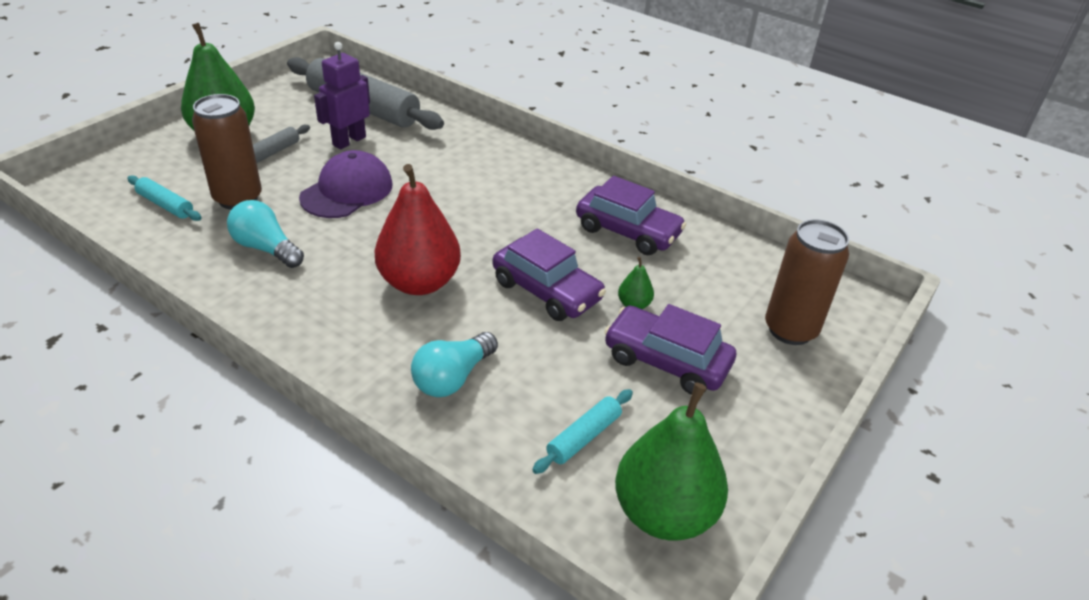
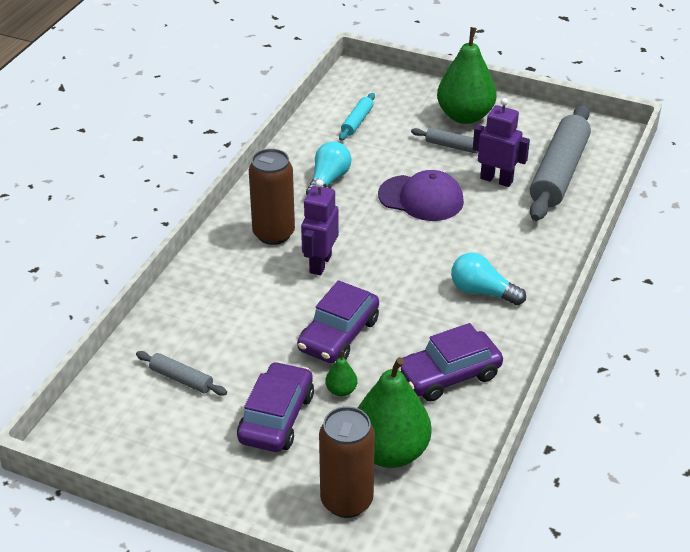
camera: 80 degrees right, 0 degrees up
brown can [192,94,262,210] -> brown can moved to [249,149,295,245]
red pear [374,164,461,295] -> purple robot [301,179,339,275]
turquoise light bulb [411,332,498,397] -> turquoise light bulb moved to [451,253,526,305]
turquoise rolling pin [532,389,633,474] -> grey rolling pin [136,351,227,396]
purple car [576,176,686,255] -> purple car turned 45 degrees clockwise [398,323,503,402]
green pear [615,382,728,541] -> green pear moved to [358,357,431,468]

